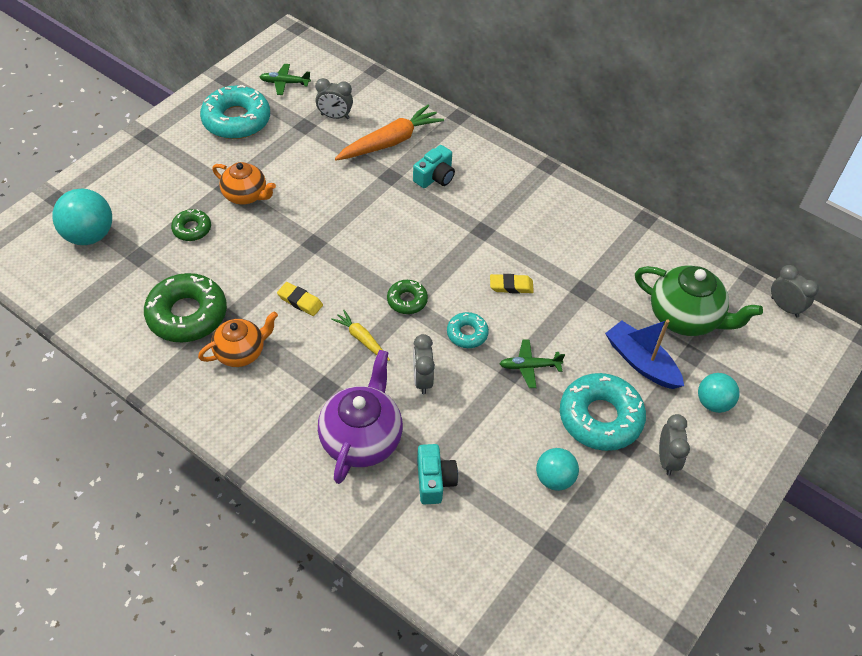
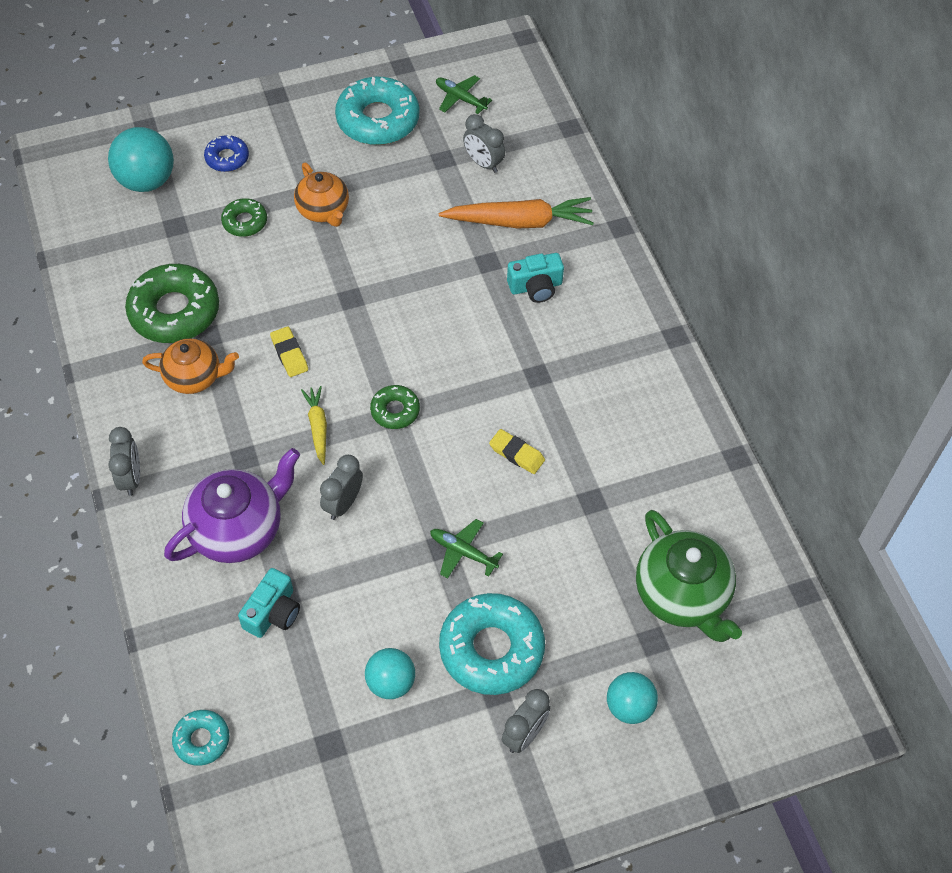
camera: 35 degrees right, 5 degrees up
turquoise donut [447,312,489,348] -> turquoise donut moved to [172,710,229,766]
blue boat [605,319,684,389] -> none
grey clock [771,265,819,318] -> grey clock moved to [108,427,140,496]
none -> blue donut [204,134,249,172]

